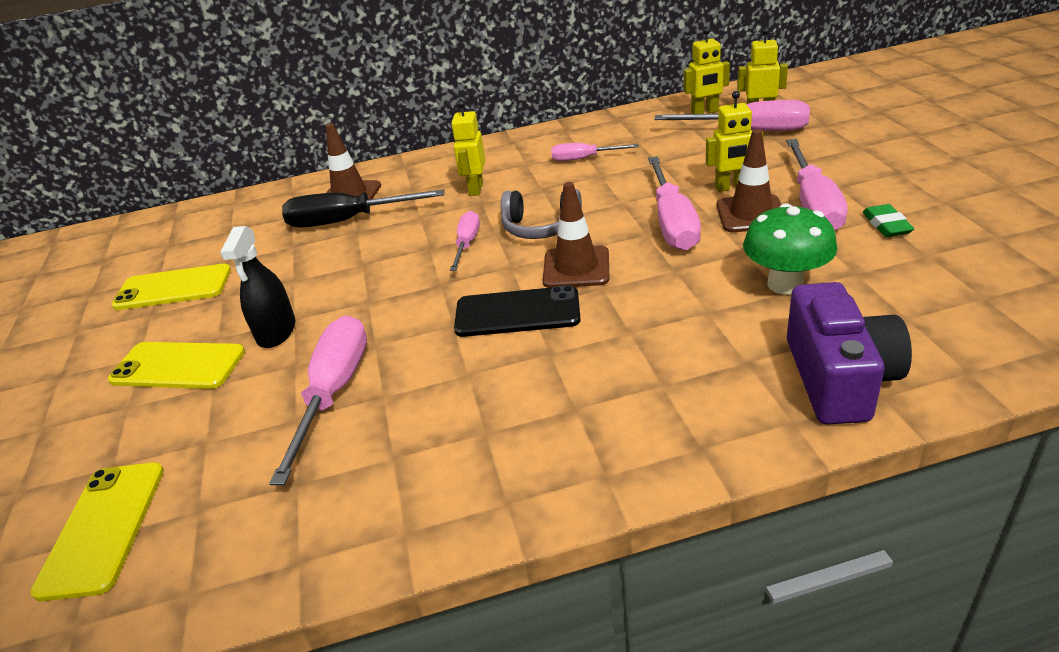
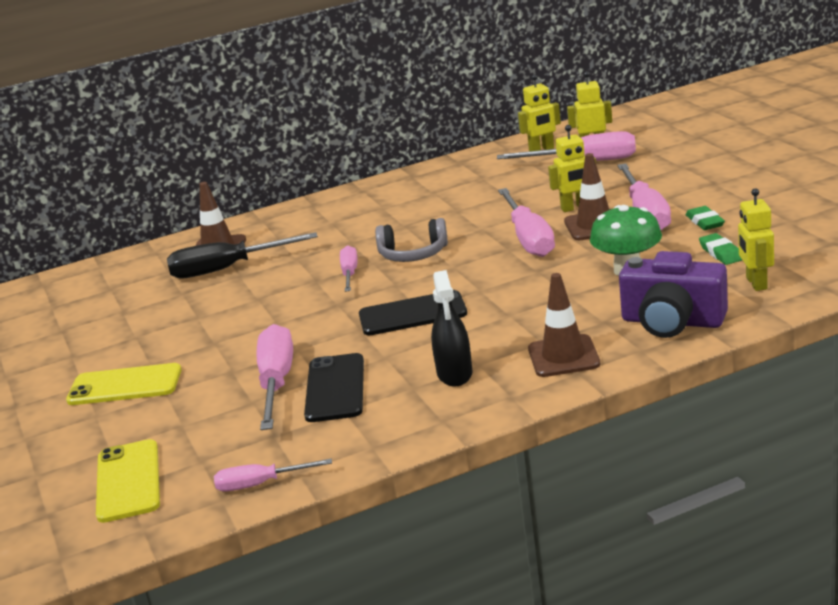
camera: 10 degrees left, 10 degrees down
yellow phone [112,264,231,310] -> none
black spray bottle [220,226,296,348] -> black spray bottle moved to [431,270,473,387]
yellow robot [451,101,485,196] -> yellow robot moved to [738,188,774,291]
brown traffic cone [543,182,609,288] -> brown traffic cone moved to [528,273,600,377]
pink screwdriver [551,143,639,161] -> pink screwdriver moved to [214,459,332,492]
purple camera [787,282,912,425] -> purple camera turned 120 degrees clockwise [619,251,728,338]
none -> black phone [304,353,364,422]
none -> green eraser [699,233,742,265]

